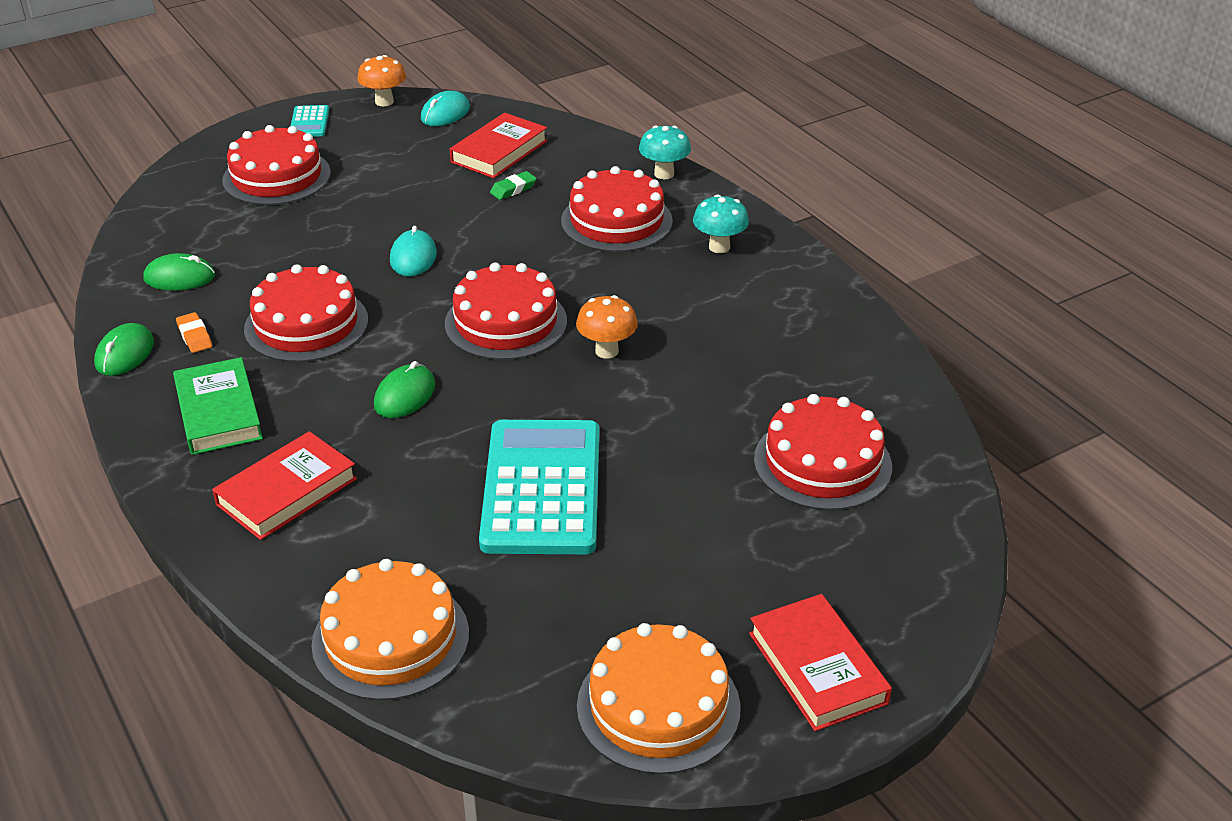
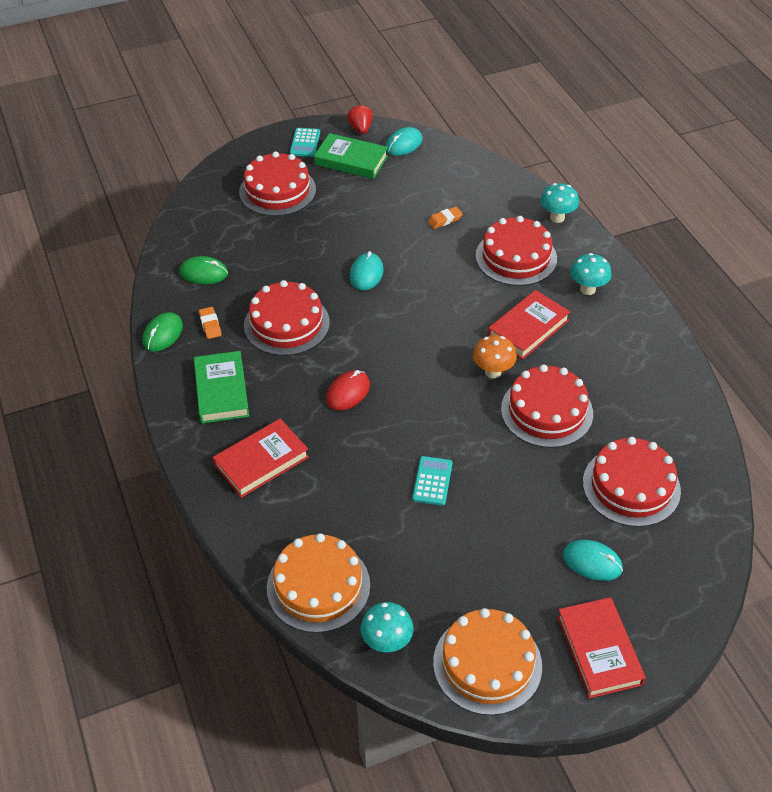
camera: 10 degrees right, 10 degrees up
orange mushroom [357,55,406,106] -> red strawberry [347,104,373,134]
green mouse [374,361,435,418] -> red mouse [326,370,370,411]
red cake [445,263,567,360] -> red cake moved to [501,365,593,448]
red book [449,113,548,178] -> red book moved to [488,290,570,360]
turquoise calculator [479,420,599,554] -> turquoise calculator [412,456,453,506], size x0.43
green eraser [490,171,537,200] -> orange eraser [428,207,463,229]
none -> green book [314,133,388,179]
none -> turquoise mushroom [361,602,413,652]
none -> turquoise mouse [563,540,623,581]

